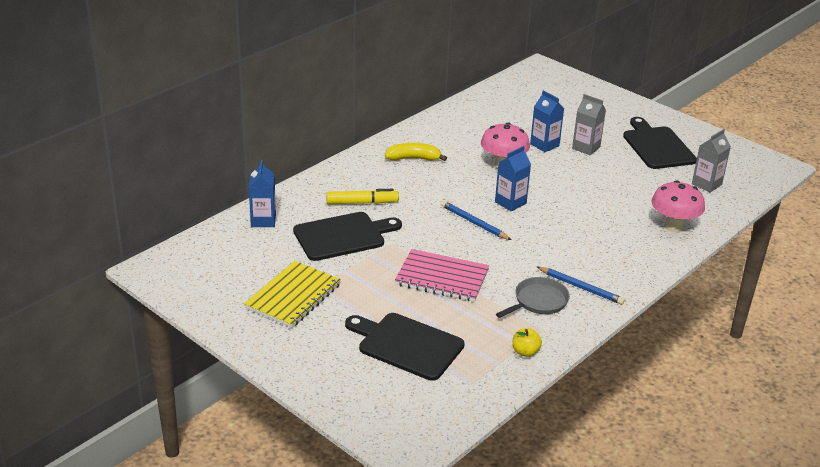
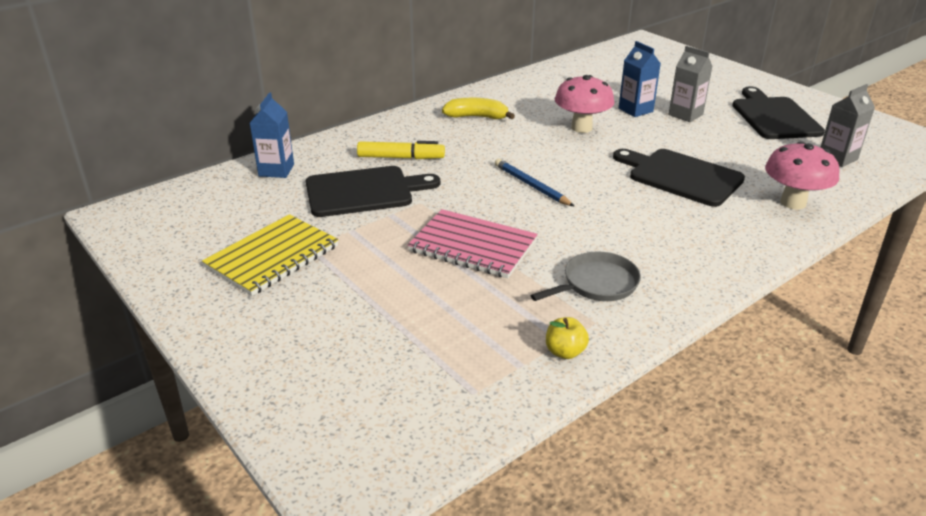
camera: 10 degrees right, 0 degrees up
black cutting board [345,313,465,381] -> black cutting board moved to [613,149,745,207]
blue carton [495,146,531,211] -> none
blue pencil [537,267,625,305] -> none

